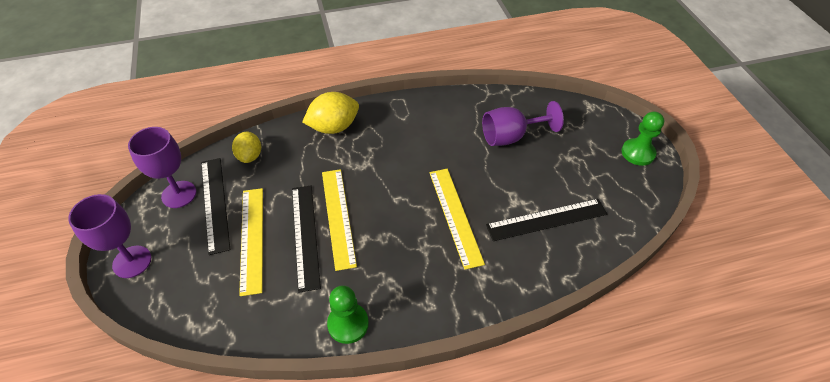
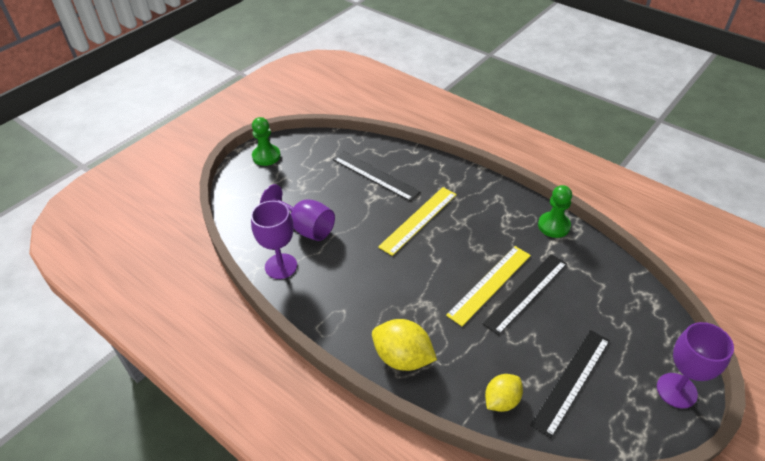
camera: 125 degrees left, 5 degrees down
purple goblet [128,127,196,208] -> purple goblet moved to [251,201,297,279]
yellow ruler [239,188,263,296] -> none

